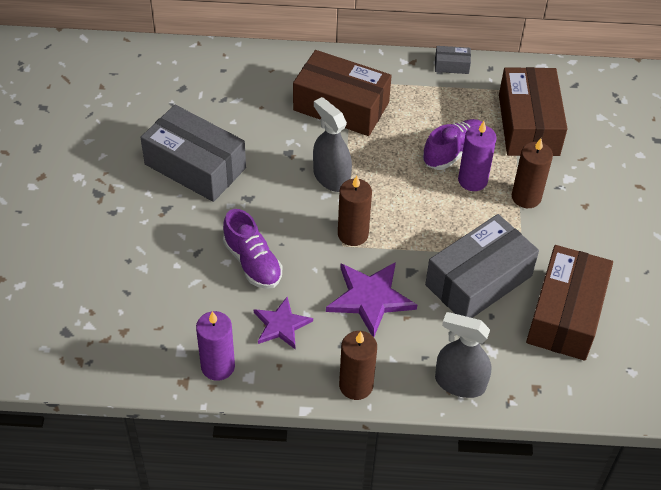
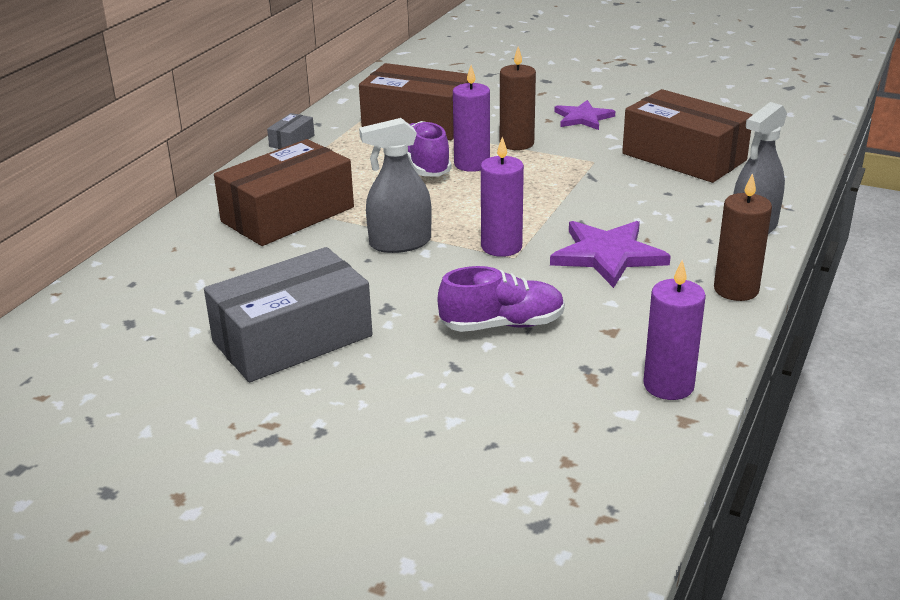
camera: 65 degrees left, 20 degrees down
purple star [254,297,313,349] -> purple star moved to [554,100,615,130]
brown candle [338,176,372,246] -> purple candle [481,137,524,257]
grey box [425,214,539,318] -> none

